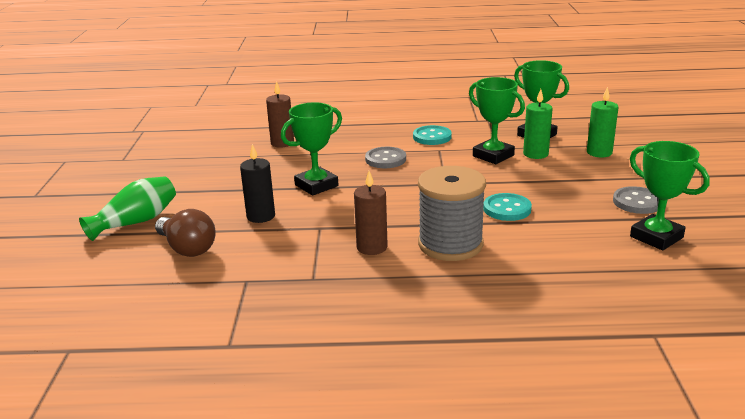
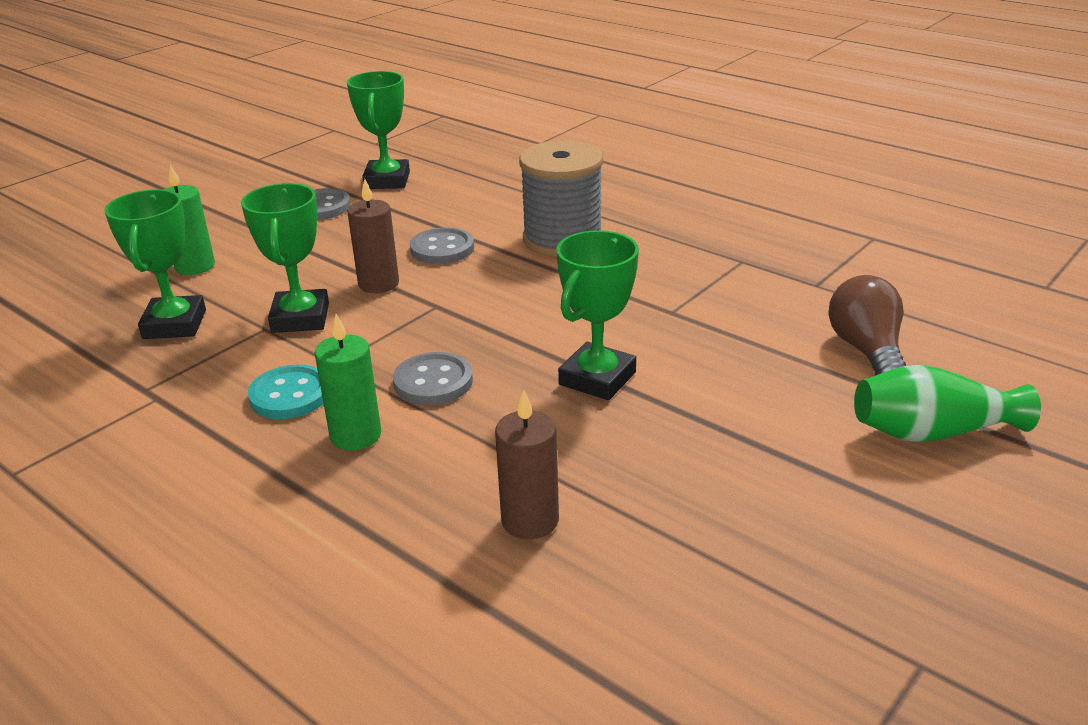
camera: 140 degrees left, 5 degrees up
black candle [240,144,275,223] -> none
green trophy [281,103,342,196] -> green trophy turned 60 degrees counterclockwise [557,230,639,400]
brown candle [354,171,388,255] -> brown candle moved to [348,179,399,293]
turquoise button [483,193,532,221] -> grey button [410,227,474,264]
green candle [523,89,553,159] -> green candle moved to [315,314,381,450]

